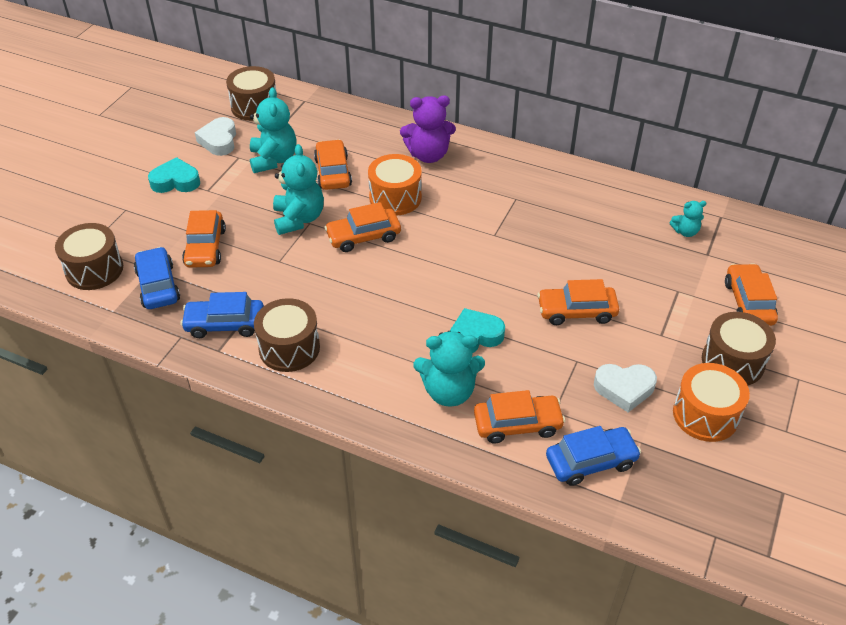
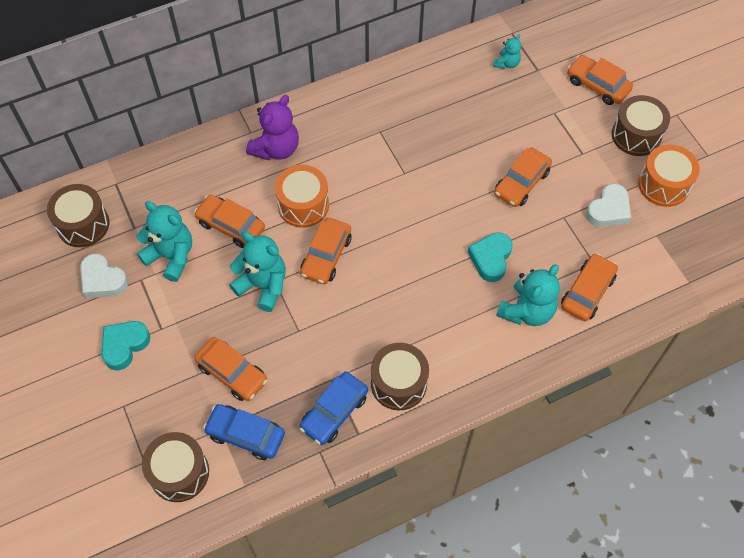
camera: 50 degrees left, 15 degrees up
blue car [546,426,641,486] -> none

